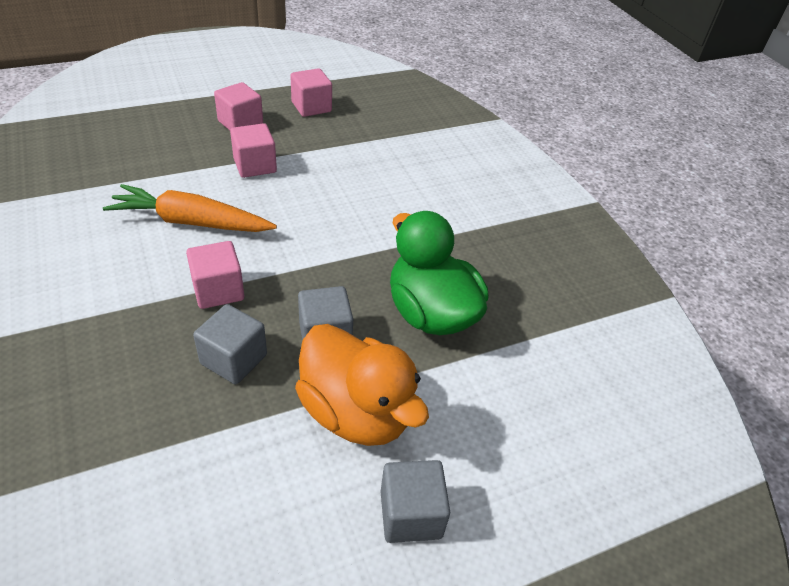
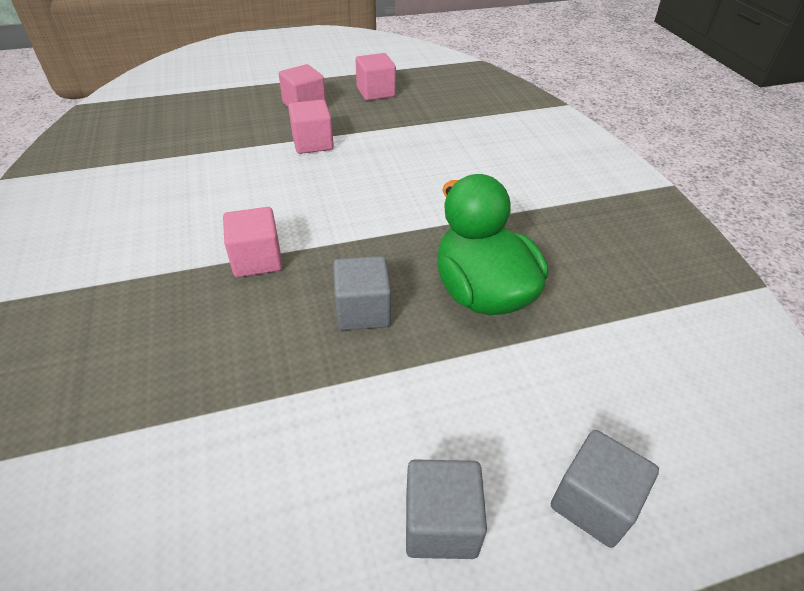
camera: 10 degrees right, 0 degrees up
orange carrot [103,184,277,232] -> none
grey cube [193,304,267,384] -> grey cube moved to [551,430,659,548]
orange duck [295,324,429,446] -> none

